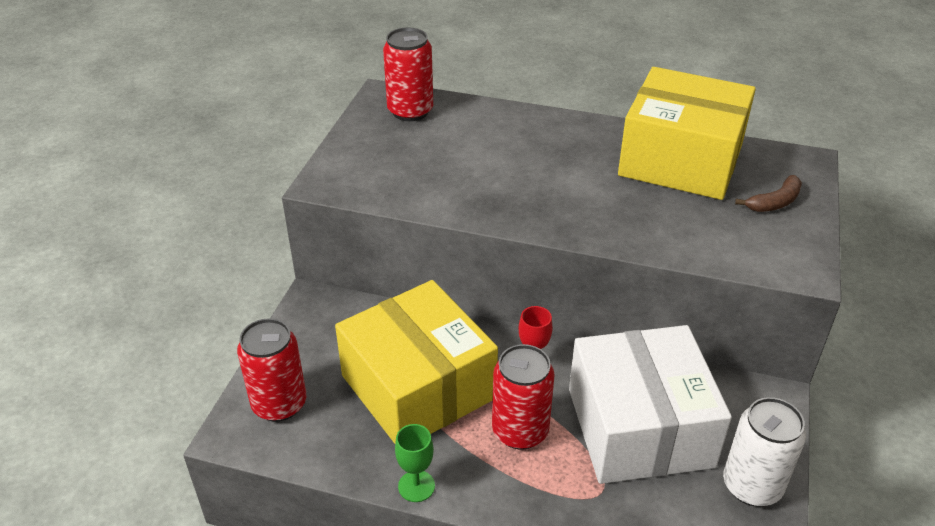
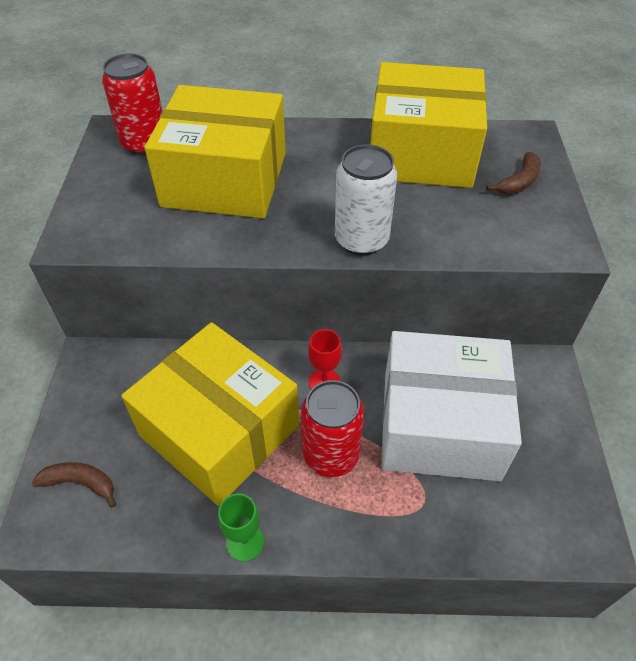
camera: 15 degrees left, 10 degrees up
red can [237,318,306,422] -> brown banana [32,462,116,508]
white box [569,325,732,484] -> white box turned 60 degrees counterclockwise [381,331,522,481]
white can [723,397,806,506] -> white can moved to [335,145,397,256]
none -> yellow box [144,85,286,218]

